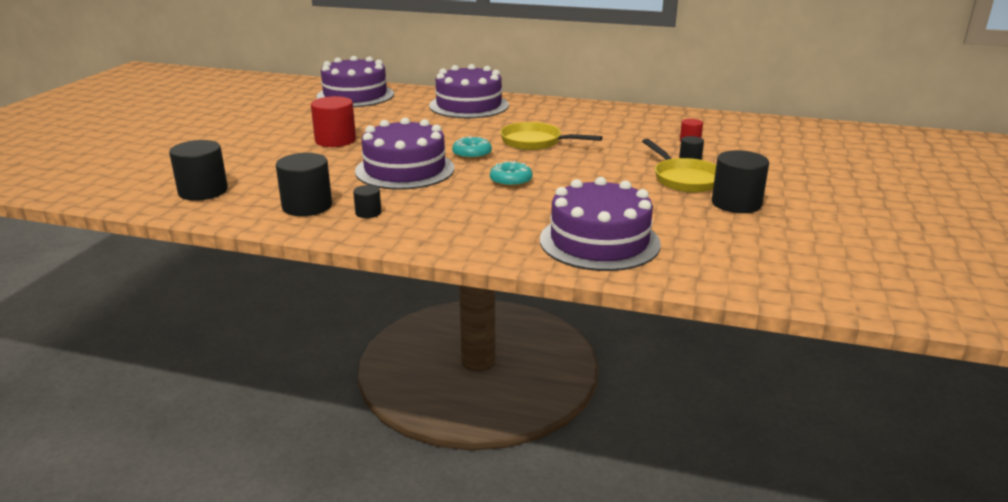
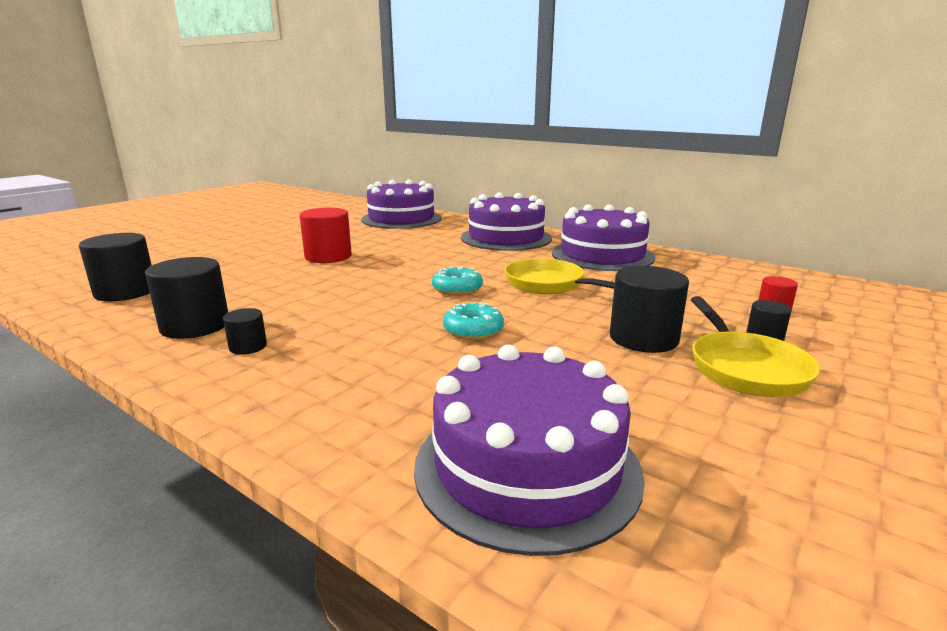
camera: 20 degrees right, 5 degrees down
purple cake [355,117,454,190] -> purple cake moved to [552,204,655,271]
black cylinder [712,150,769,213] -> black cylinder moved to [610,266,689,353]

